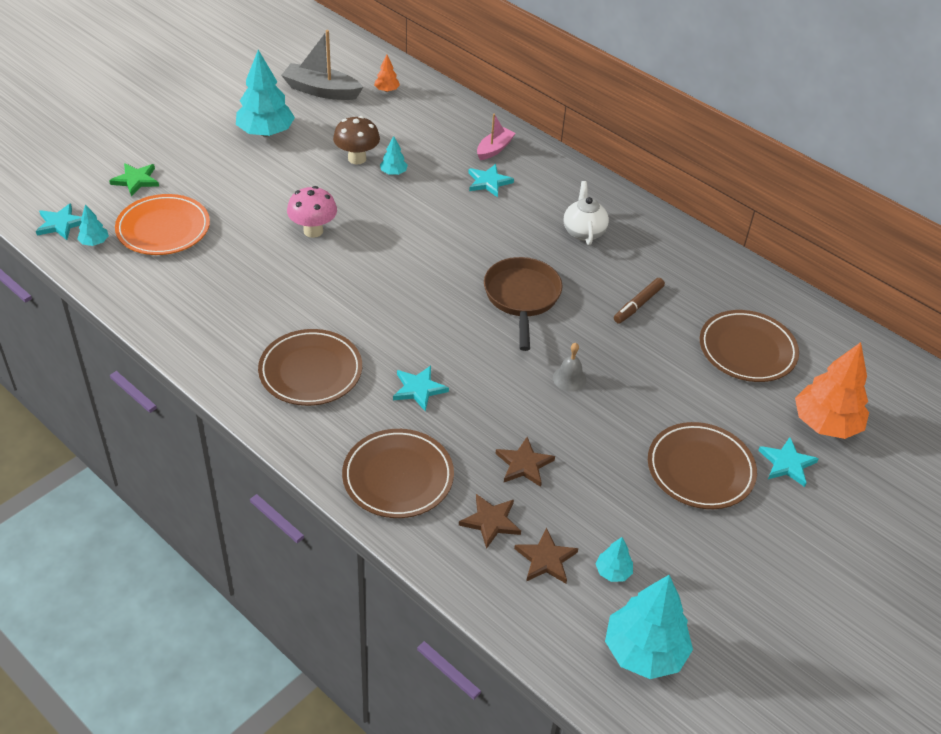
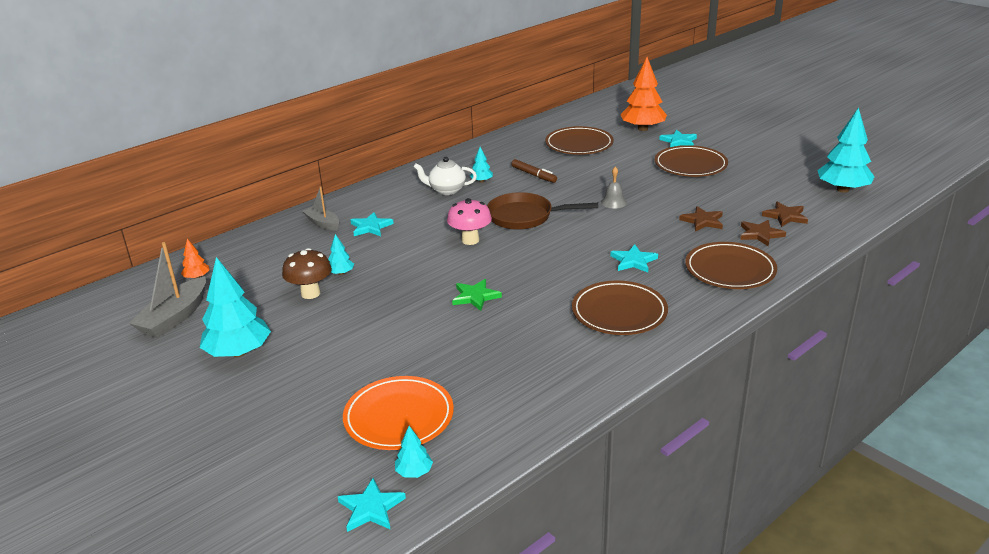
camera: 80 degrees left, 15 degrees down
green star [109,163,159,197] -> green star moved to [452,279,502,311]
pink mushroom [287,186,337,238] -> pink mushroom moved to [447,198,492,245]
pink boat [477,113,516,160] -> grey boat [302,187,339,231]
turquoise tree [596,537,633,582] -> turquoise tree moved to [469,147,493,183]

